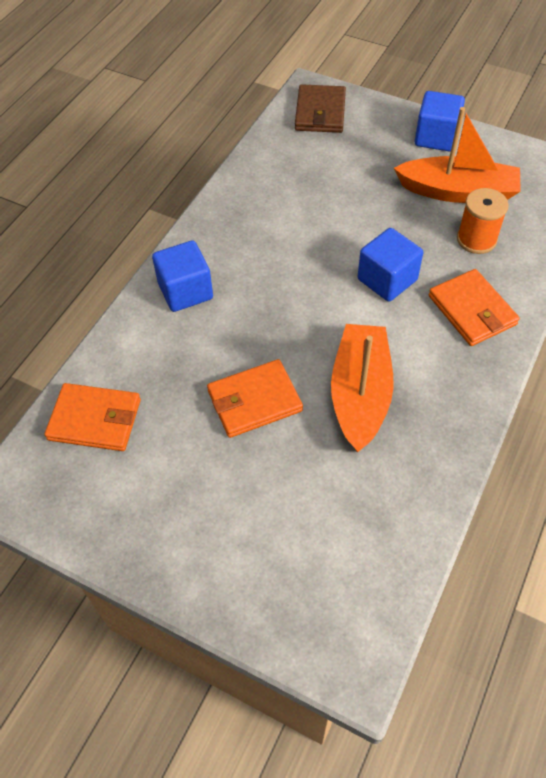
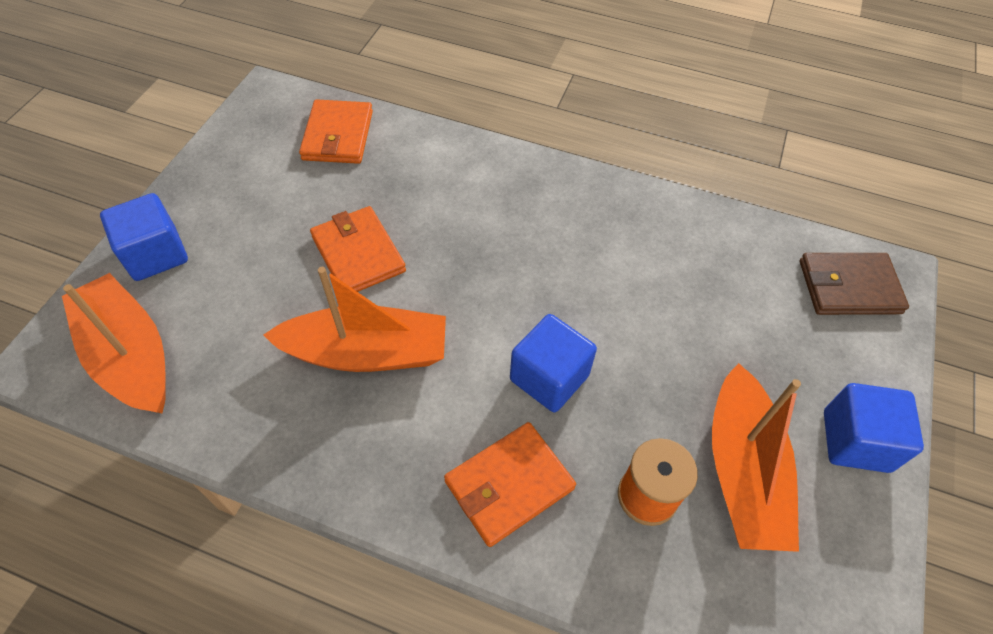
camera: 80 degrees right, 0 degrees up
blue cube [152,240,213,312] -> blue cube moved to [100,193,188,281]
none -> orange boat [62,273,166,413]

